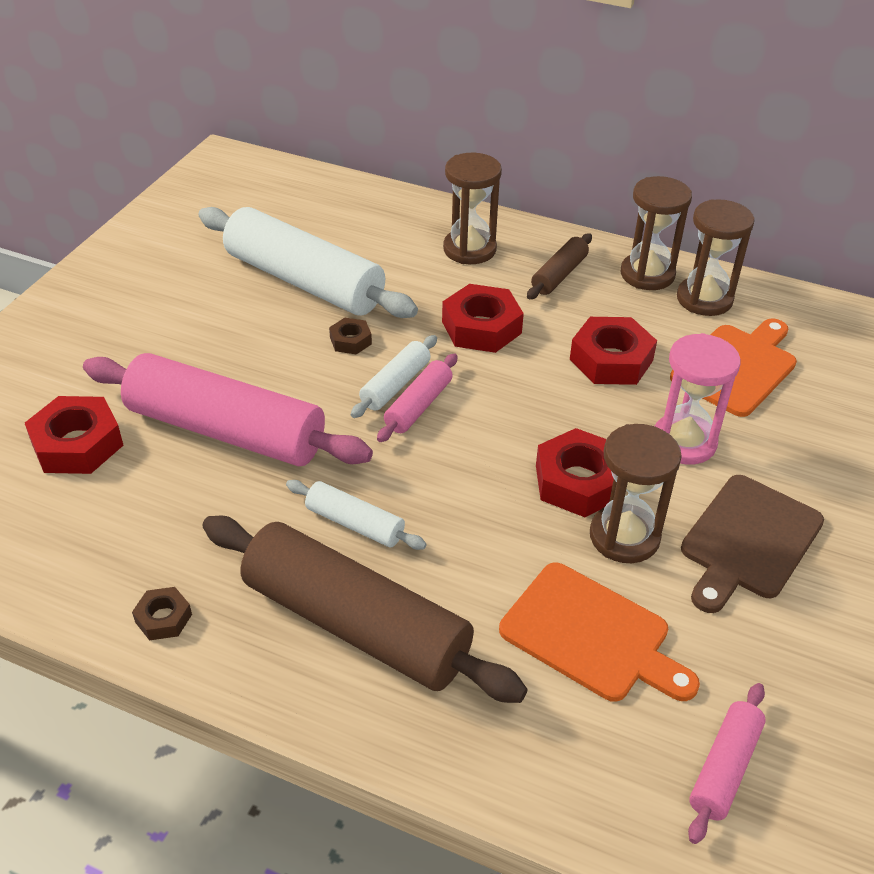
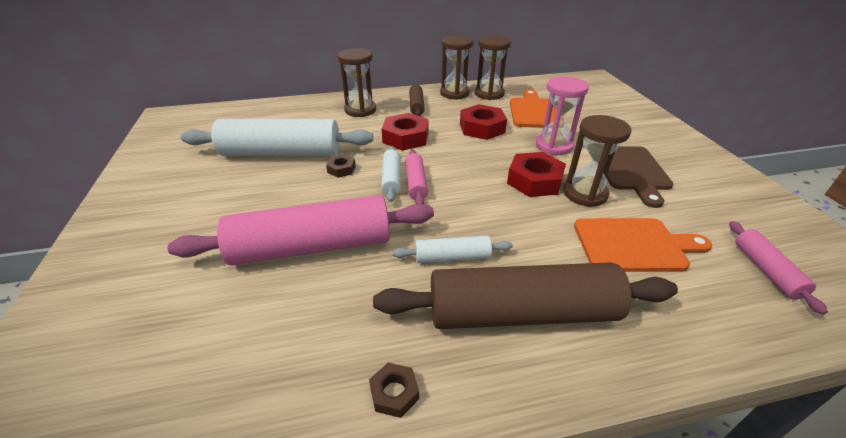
camera: 35 degrees left, 5 degrees down
red nut [25,396,123,474] -> none

